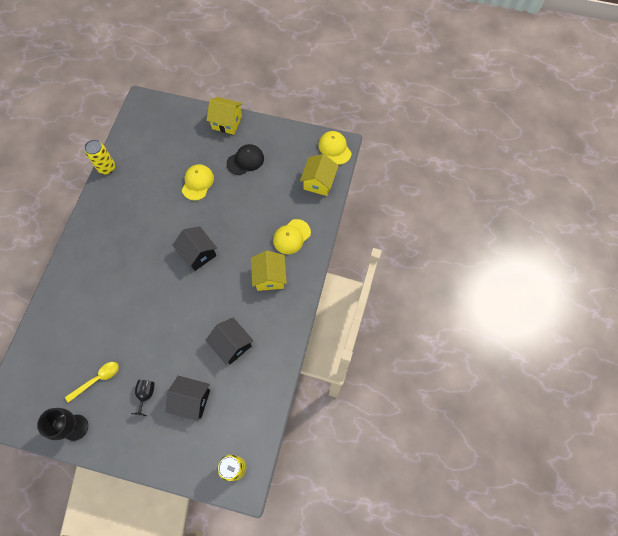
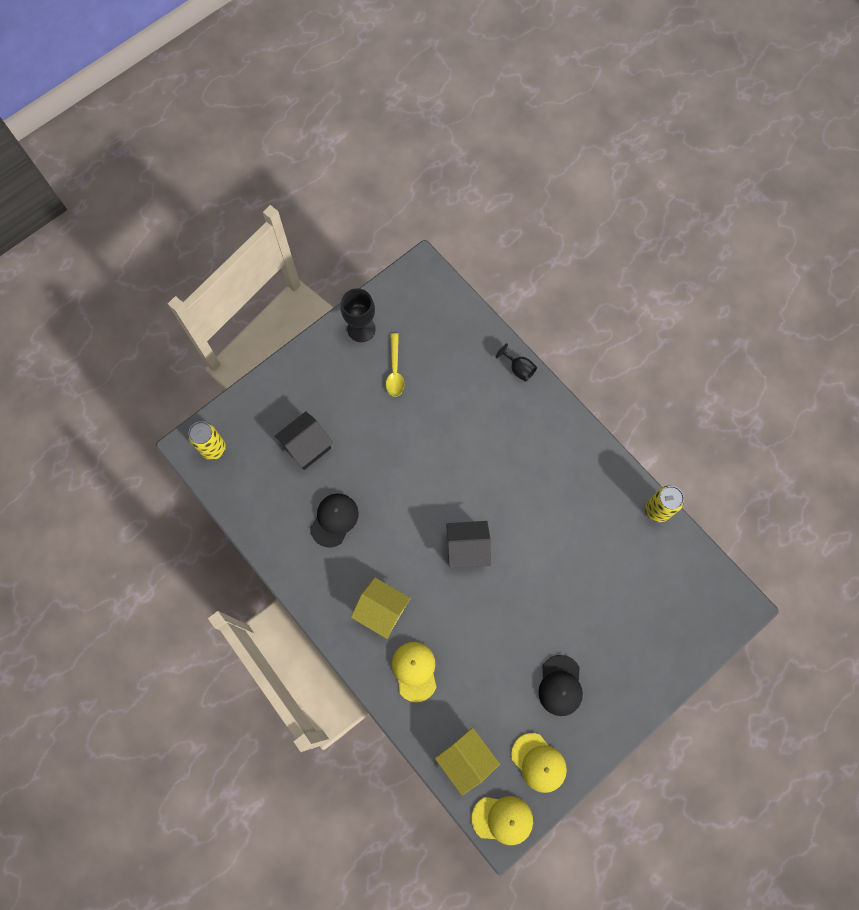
camera: 125 degrees right, 5 degrees up
black goblet [131,380,155,416] -> black goblet moved to [496,343,537,382]
yellow cap [182,164,214,200] -> yellow cap moved to [511,733,567,793]
black house [205,317,254,364] -> black cap [310,493,359,548]
yellow house [207,97,243,135] -> none

